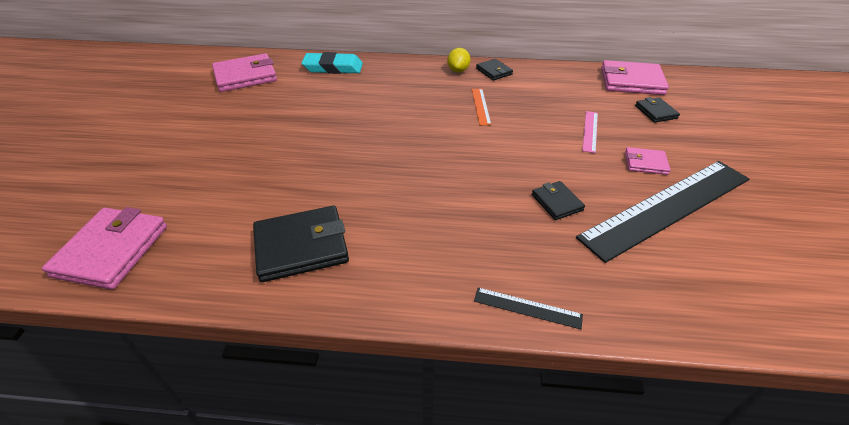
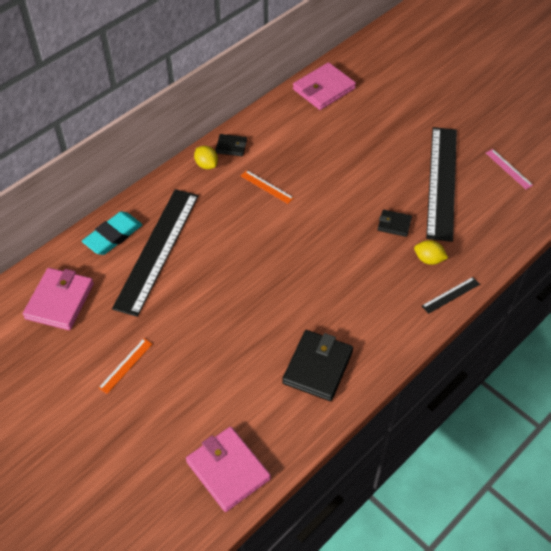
camera: 50 degrees left, 10 degrees up
pink ruler [582,111,598,153] -> pink ruler moved to [486,149,533,189]
pink wallet [625,147,671,175] -> none
black wallet [635,97,680,123] -> none
none -> orange ruler [98,338,152,394]
none -> black ruler [112,189,199,317]
none -> yellow lemon [414,240,448,265]

